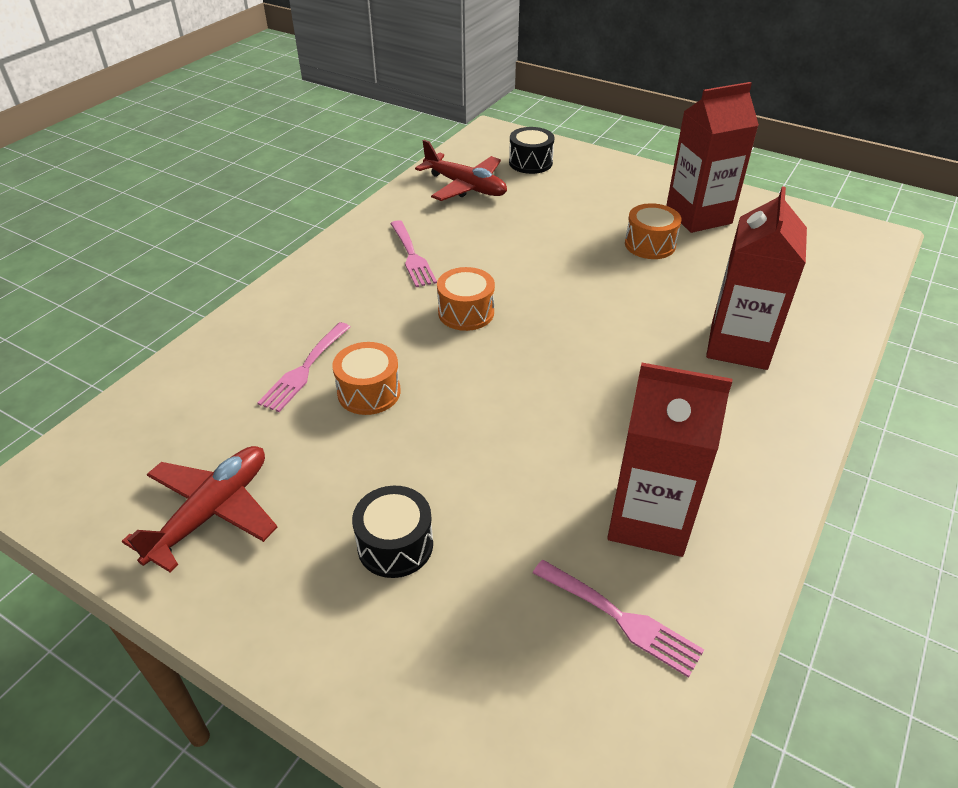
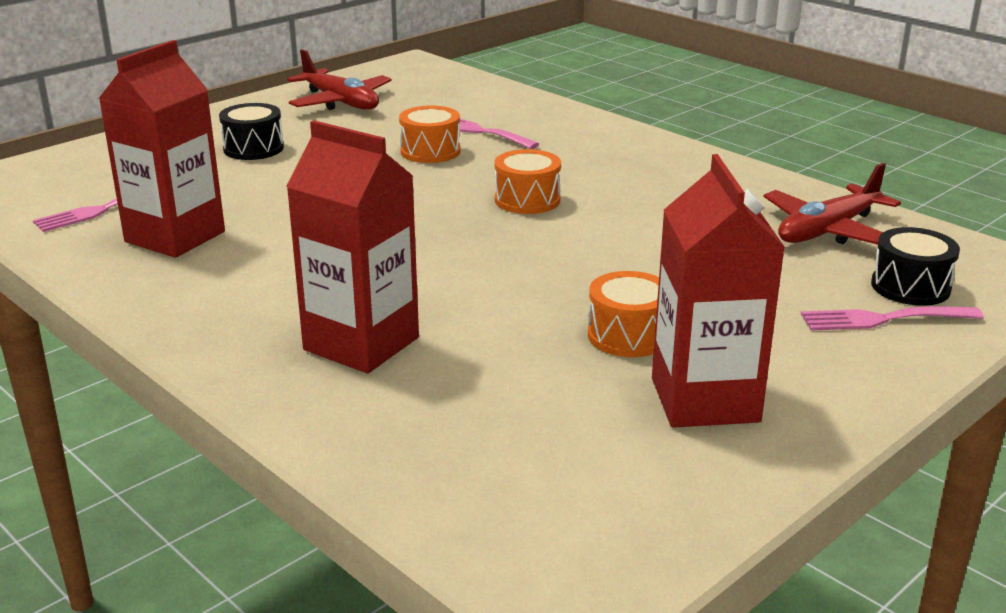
camera: 105 degrees right, 15 degrees down
pink fork [390,220,437,287] -> pink fork moved to [801,306,984,331]

